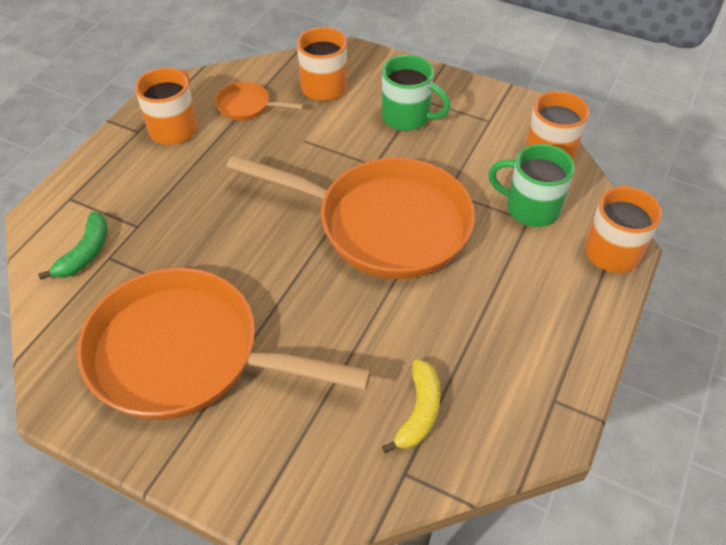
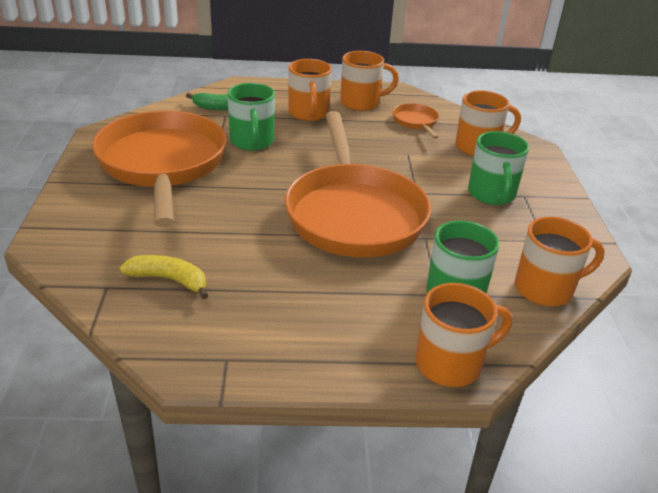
camera: 60 degrees right, 15 degrees down
yellow banana [382,359,441,453] -> yellow banana turned 150 degrees counterclockwise [120,255,209,299]
none -> green mug [227,83,275,151]
none -> orange mug [288,59,332,121]

